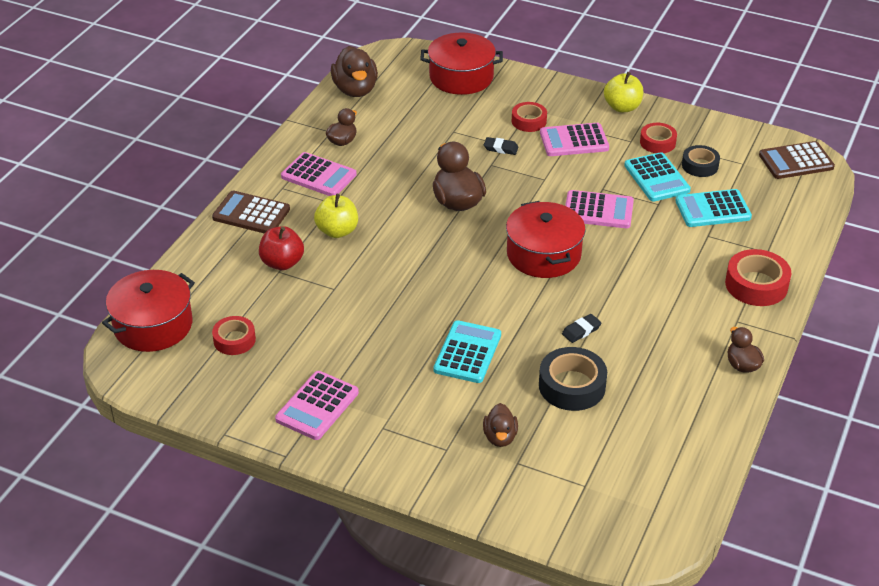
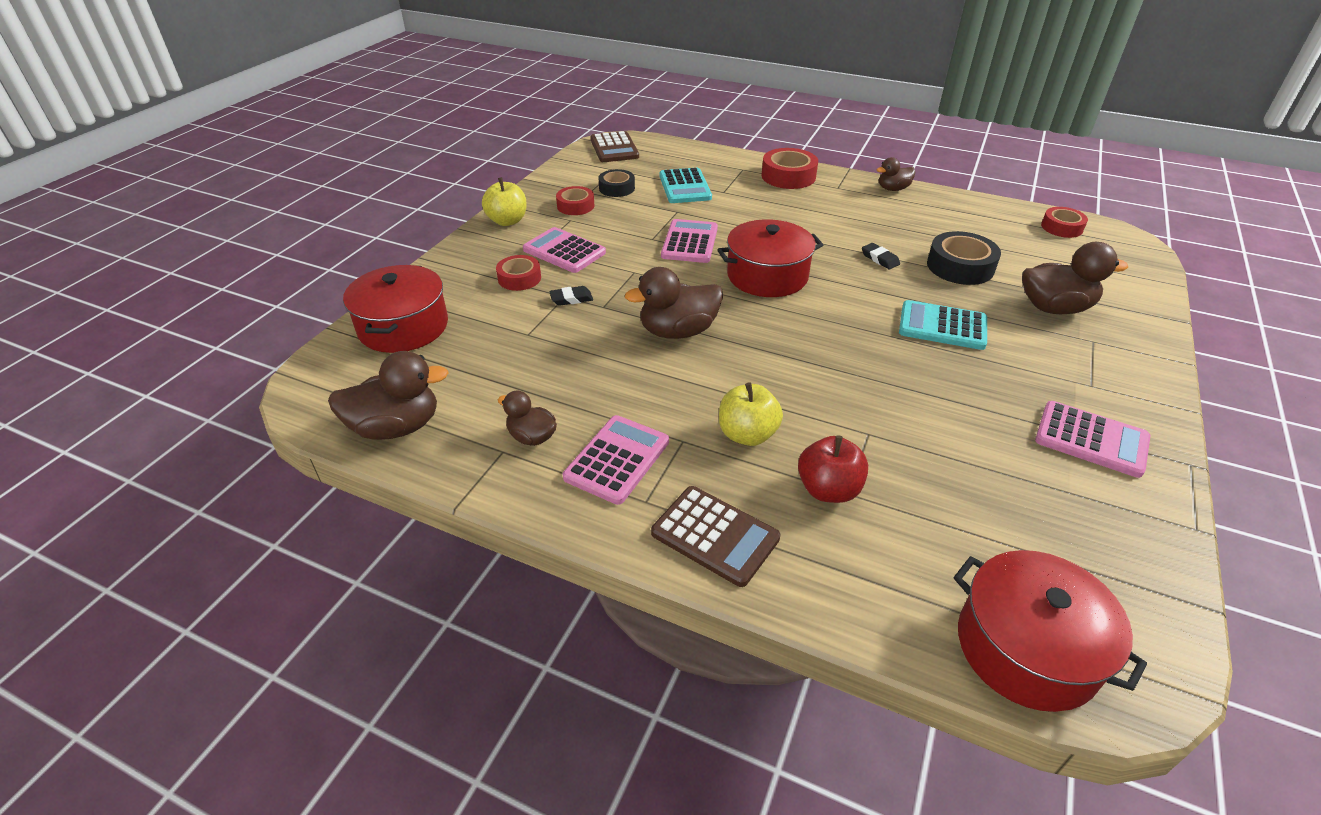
camera: 90 degrees left, 0 degrees up
brown calculator [212,191,290,234] -> brown calculator turned 75 degrees counterclockwise [651,486,780,587]
red tape [212,316,256,355] -> red tape moved to [1041,207,1088,238]
brown duck [483,403,518,447] -> brown duck [1022,242,1128,314], size x1.72
black eraser [484,137,519,155] -> black eraser turned 60 degrees clockwise [549,286,593,306]
pink calculator [540,123,609,156] -> pink calculator turned 135 degrees clockwise [523,227,606,273]
turquoise calculator [624,152,691,202] -> none

